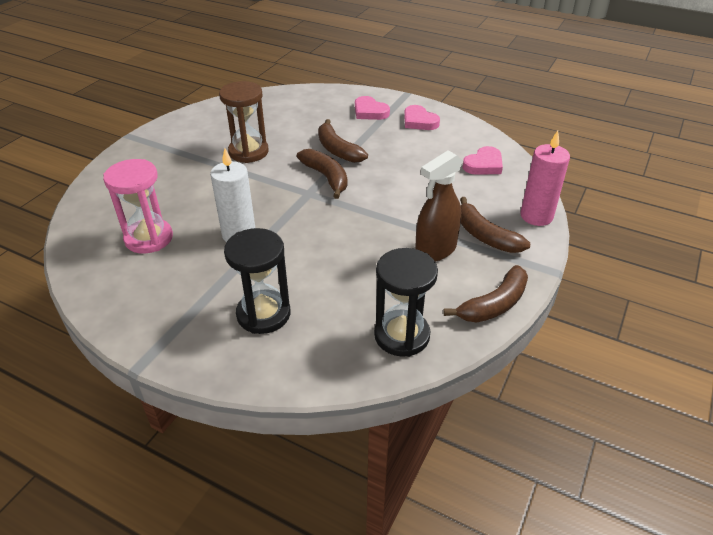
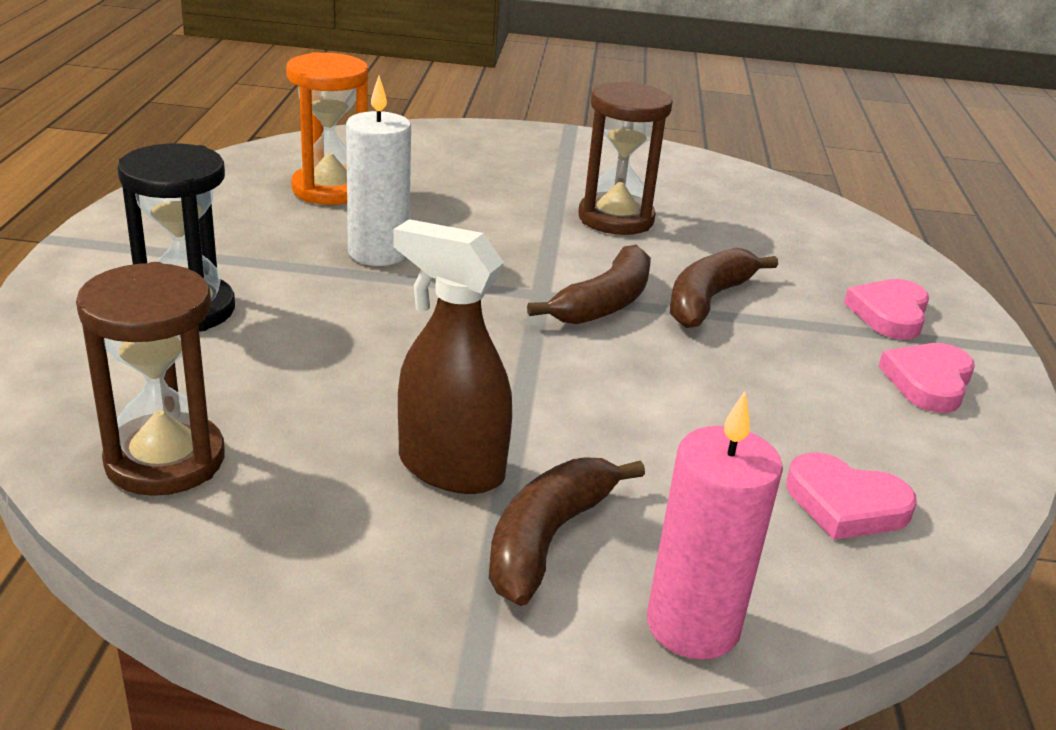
camera: 65 degrees right, 10 degrees down
pink hourglass [103,159,173,253] -> orange hourglass [286,52,368,205]
black hourglass [374,248,438,357] -> brown hourglass [76,262,225,496]
brown banana [443,265,528,323] -> none

